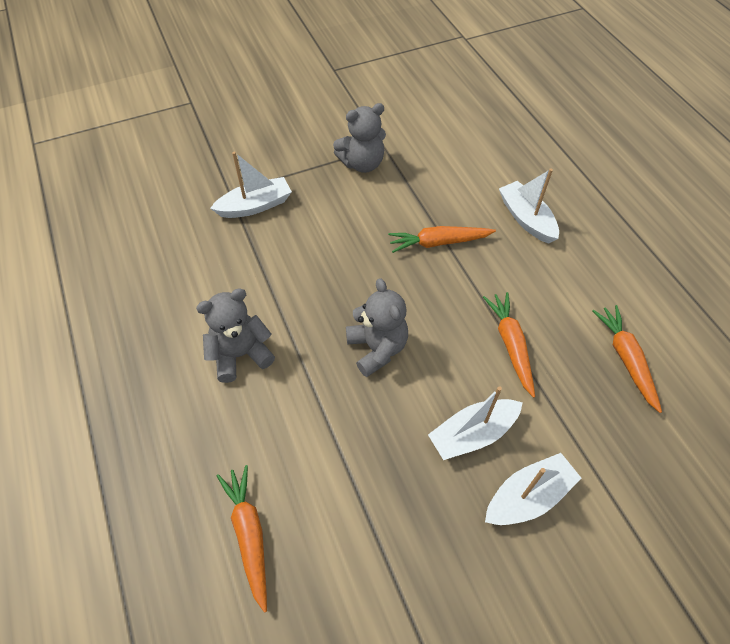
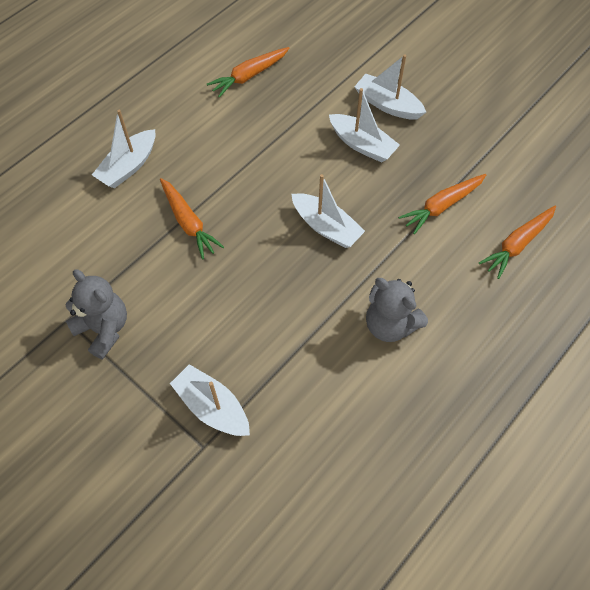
camera: 115 degrees left, 5 degrees up
grey teddy bear [346,278,408,377] -> white boat [292,174,365,248]
orange carrot [483,292,535,398] -> orange carrot moved to [398,174,486,234]

